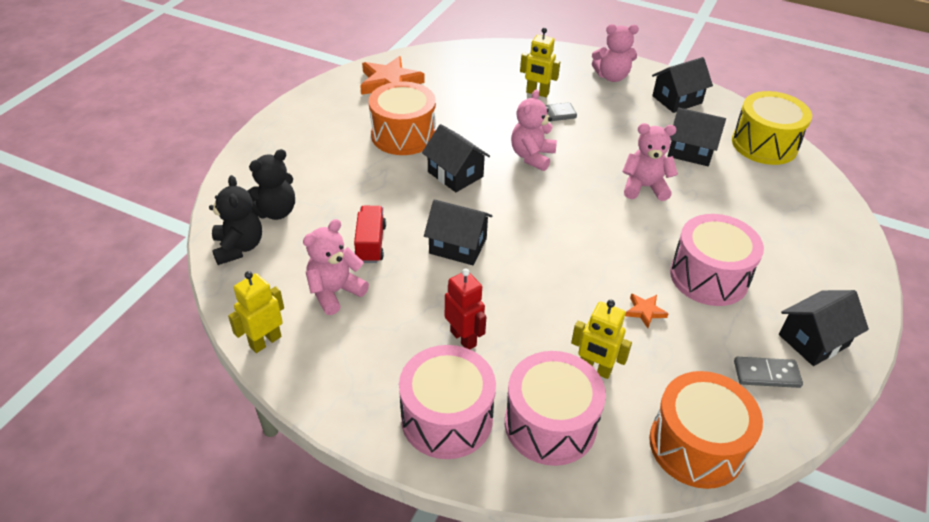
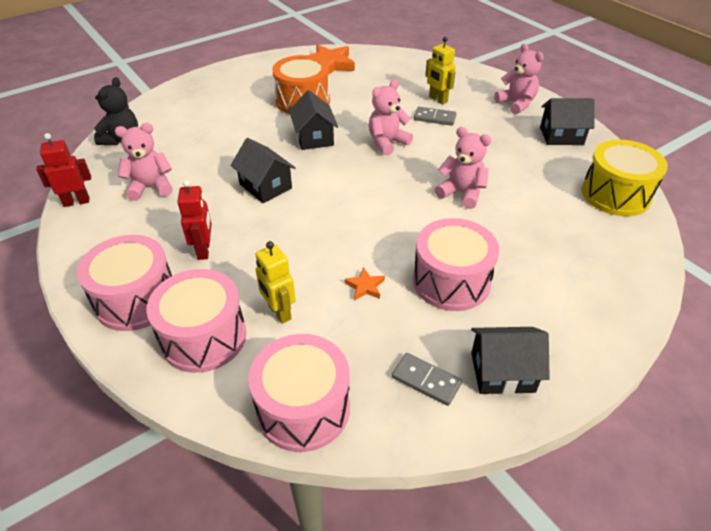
camera: 30 degrees right, 0 degrees up
yellow robot [228,271,284,353] -> red robot [36,133,91,207]
black teddy bear [247,149,295,220] -> none
red truck [354,206,386,263] -> none
pink teddy bear [592,24,639,82] -> pink teddy bear turned 150 degrees counterclockwise [494,44,544,114]
orange drum [649,371,763,489] -> pink drum [248,334,350,452]
black house [668,108,726,166] -> none

